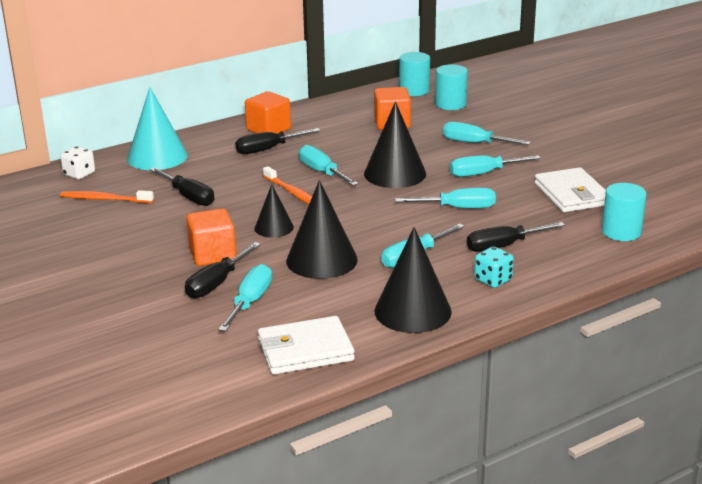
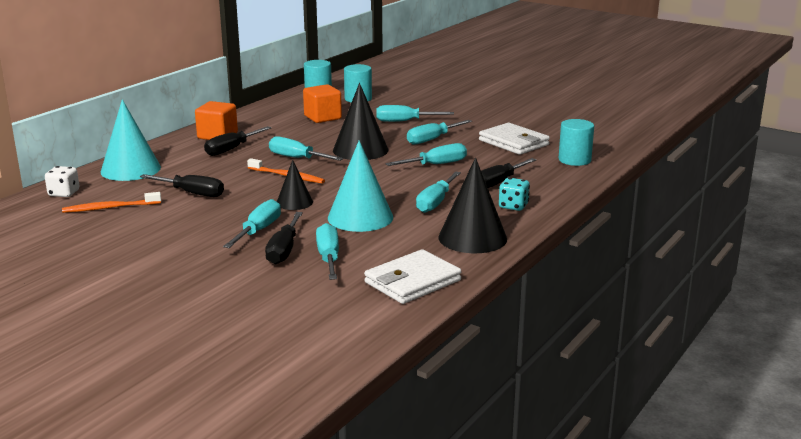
camera: 25 degrees left, 5 degrees down
orange cube [186,208,236,266] -> turquoise screwdriver [223,199,281,248]
black cone [286,180,358,279] -> turquoise cone [328,140,393,232]

